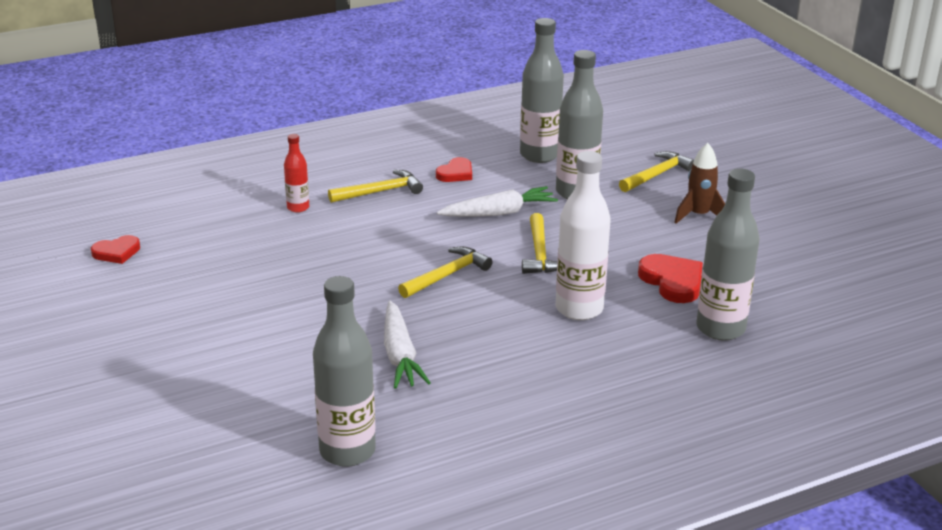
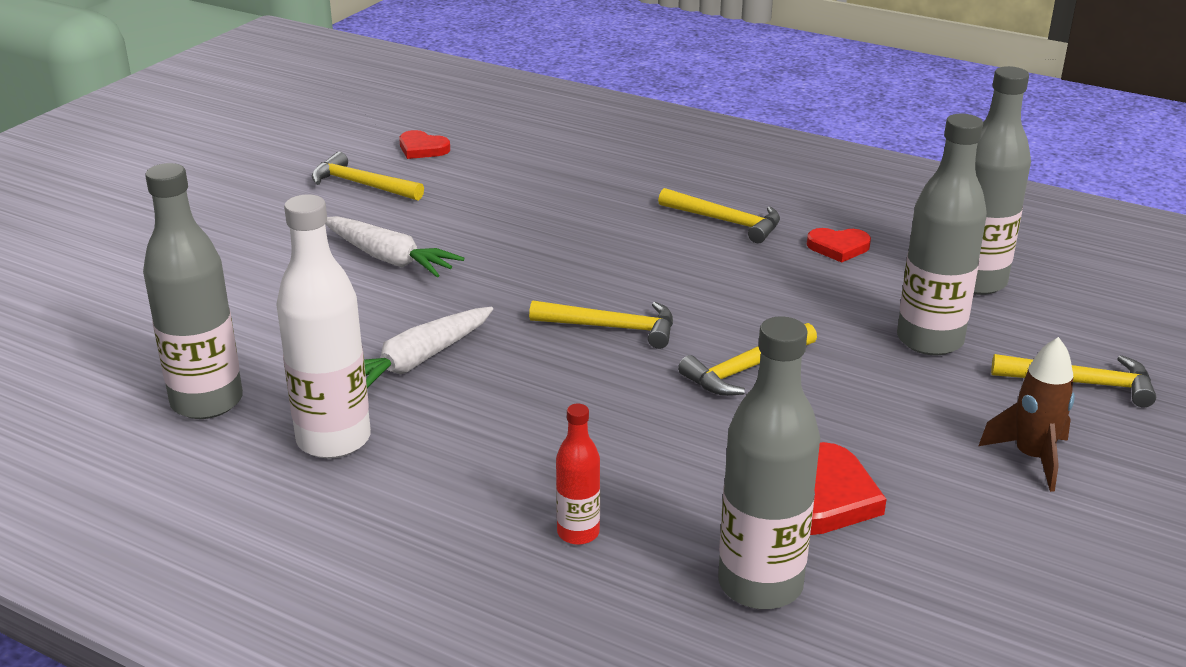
camera: 55 degrees right, 0 degrees up
red bottle [284,134,309,213] -> red bottle moved to [556,404,600,545]
white carrot [437,186,558,217] -> white carrot moved to [325,216,465,277]
white bottle [556,151,611,320] -> white bottle moved to [276,194,371,458]
none -> yellow hammer [312,152,424,201]

